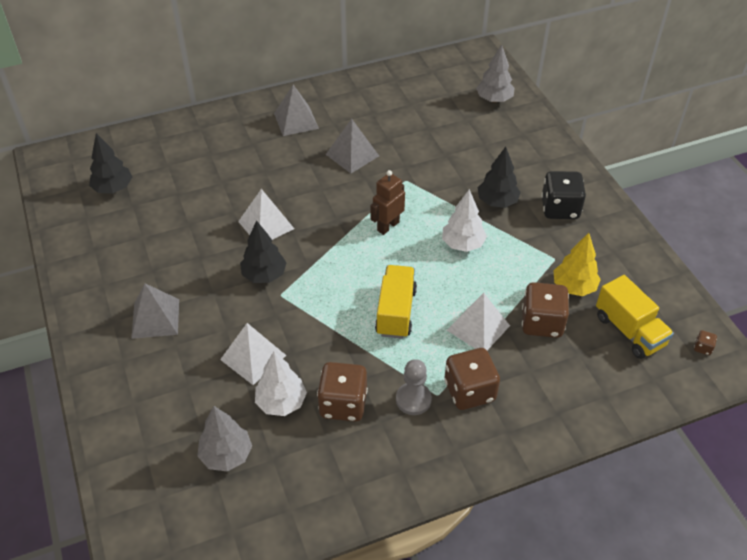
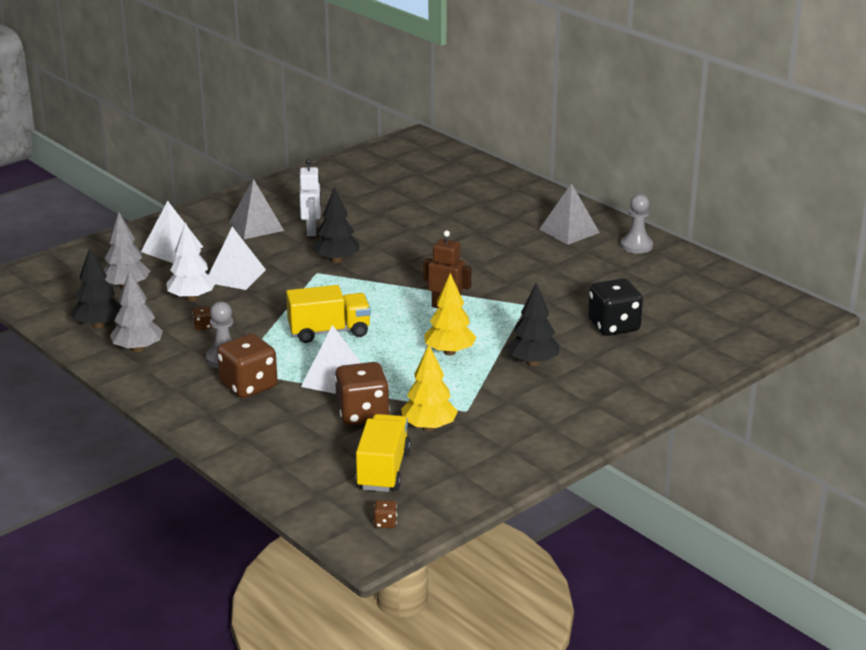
camera: 70 degrees right, 20 degrees down
black tree [89,133,132,194] -> black tree moved to [72,247,121,328]
white pyramid [238,189,294,240] -> white pyramid moved to [141,201,203,263]
brown dice [317,362,368,422] -> brown dice [192,307,212,330], size x0.41
grey pyramid [326,119,379,173] -> none
white tree [442,189,487,252] -> yellow tree [424,273,476,356]
grey tree [476,44,515,103] -> grey tree moved to [110,270,163,352]
black dice [541,171,586,219] -> black dice moved to [588,278,643,336]
yellow truck [596,275,674,359] -> yellow truck turned 150 degrees clockwise [355,414,411,492]
none -> white robot [300,159,321,236]
none -> grey pawn [621,194,653,254]

